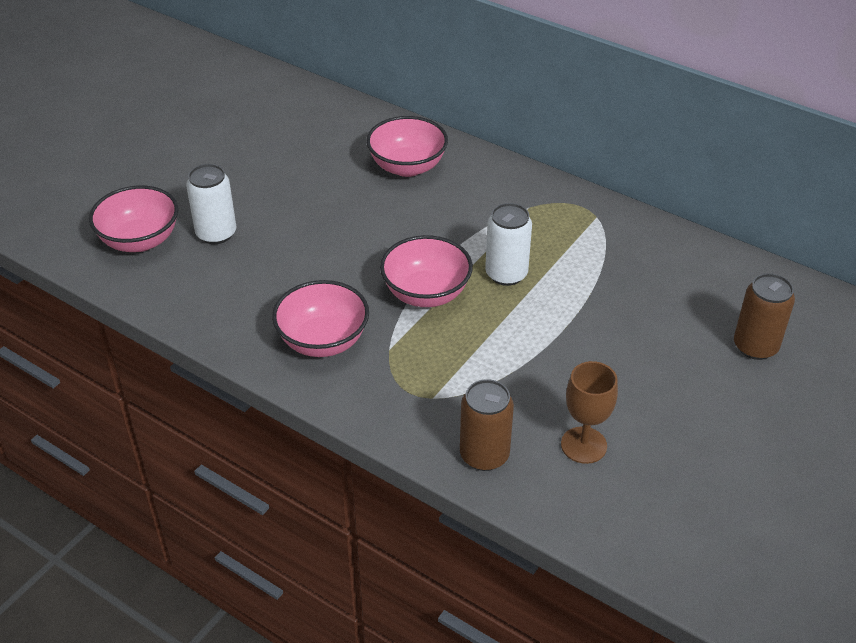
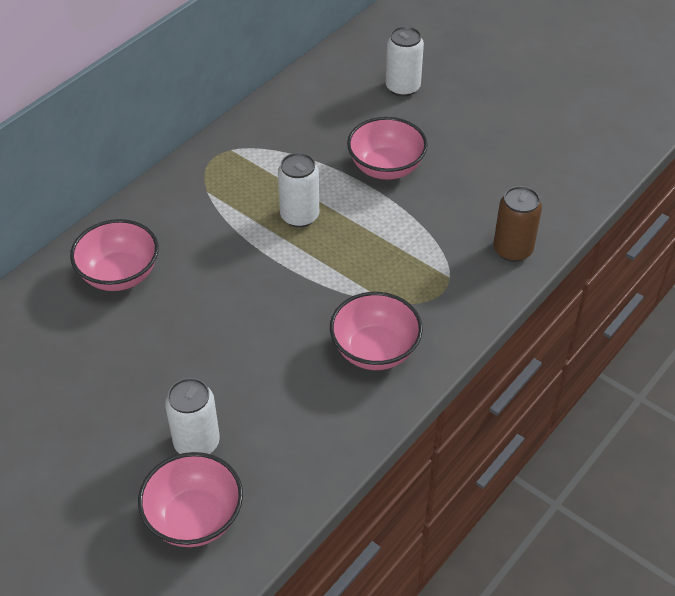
camera: 85 degrees left, 5 degrees up
pink bowl [380,235,473,307] -> pink bowl moved to [347,117,428,180]
brown goblet [561,361,618,464] -> none
brown can [734,273,795,360] -> white can [386,26,424,97]

